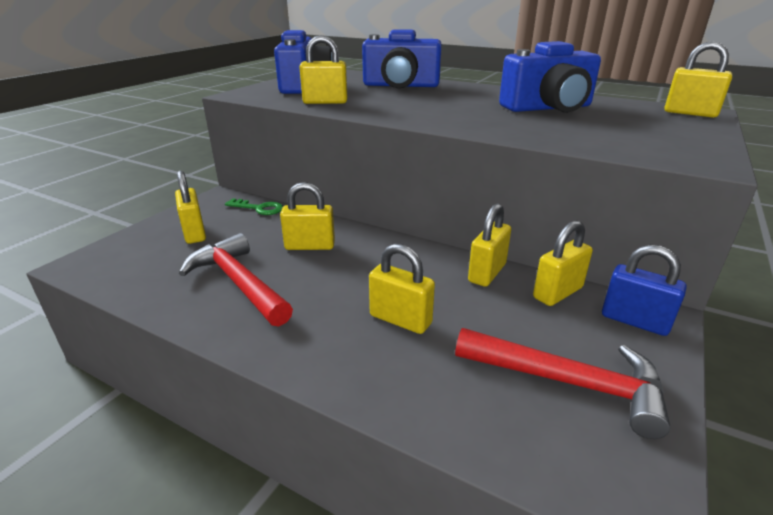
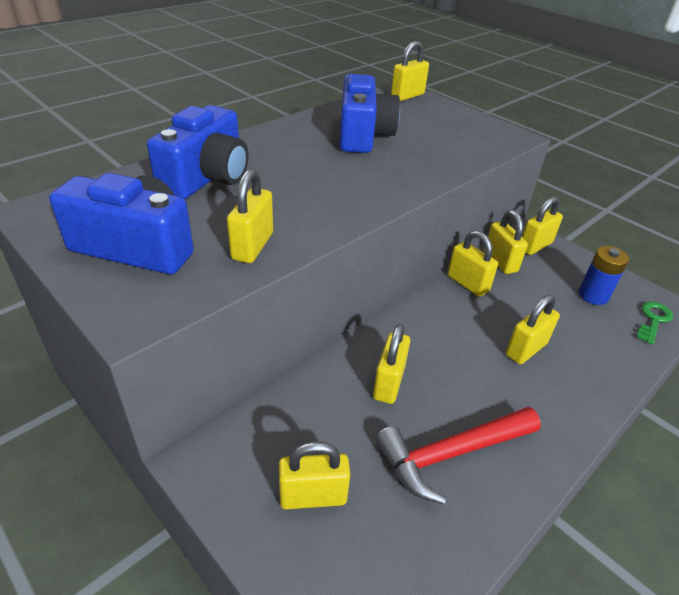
camera: 75 degrees left, 10 degrees up
green key [225,198,283,215] -> green key moved to [637,302,673,345]
red hammer [455,328,671,439] -> blue battery [579,246,629,305]
blue padlock [602,245,686,336] -> yellow padlock [522,197,563,255]

